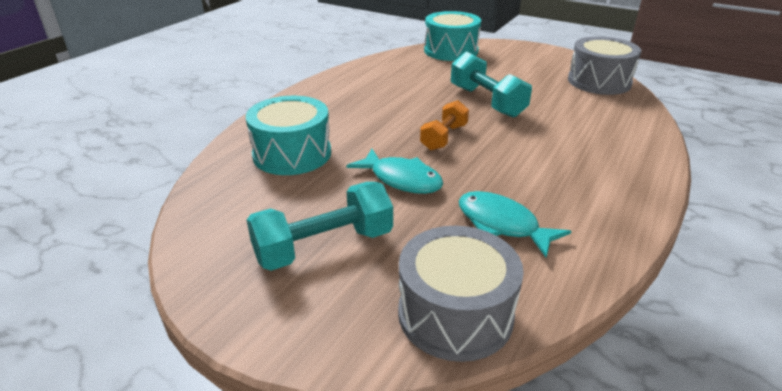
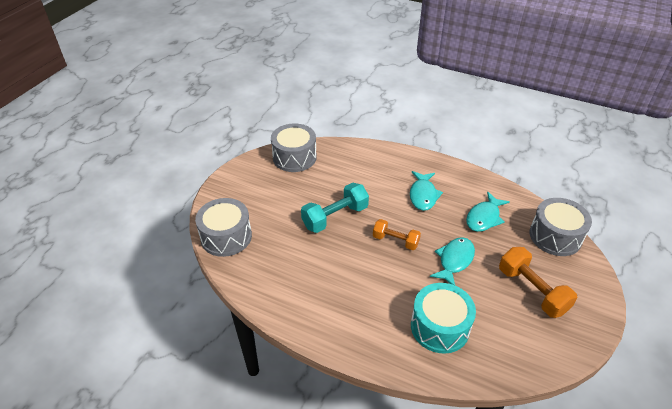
camera: 95 degrees left, 10 degrees up
turquoise dumbbell [247,182,393,271] -> orange dumbbell [499,247,577,318]
turquoise drum [424,11,481,61] -> grey drum [195,198,252,257]
none -> turquoise fish [410,171,443,211]

